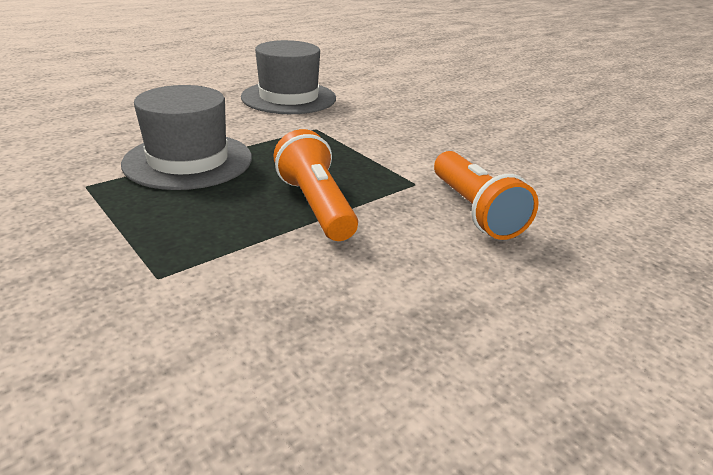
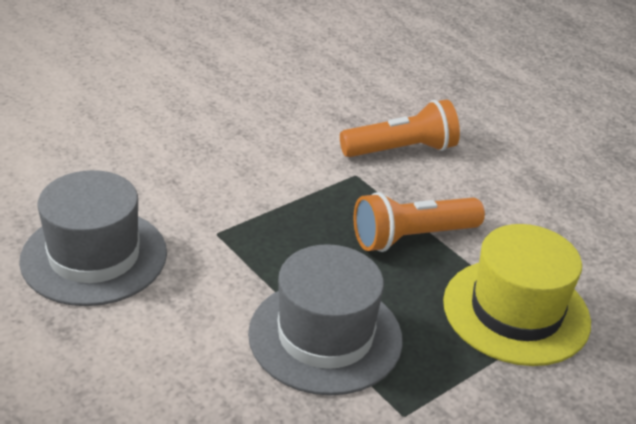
camera: 90 degrees left, 5 degrees up
none -> yellow hat [443,224,591,366]

